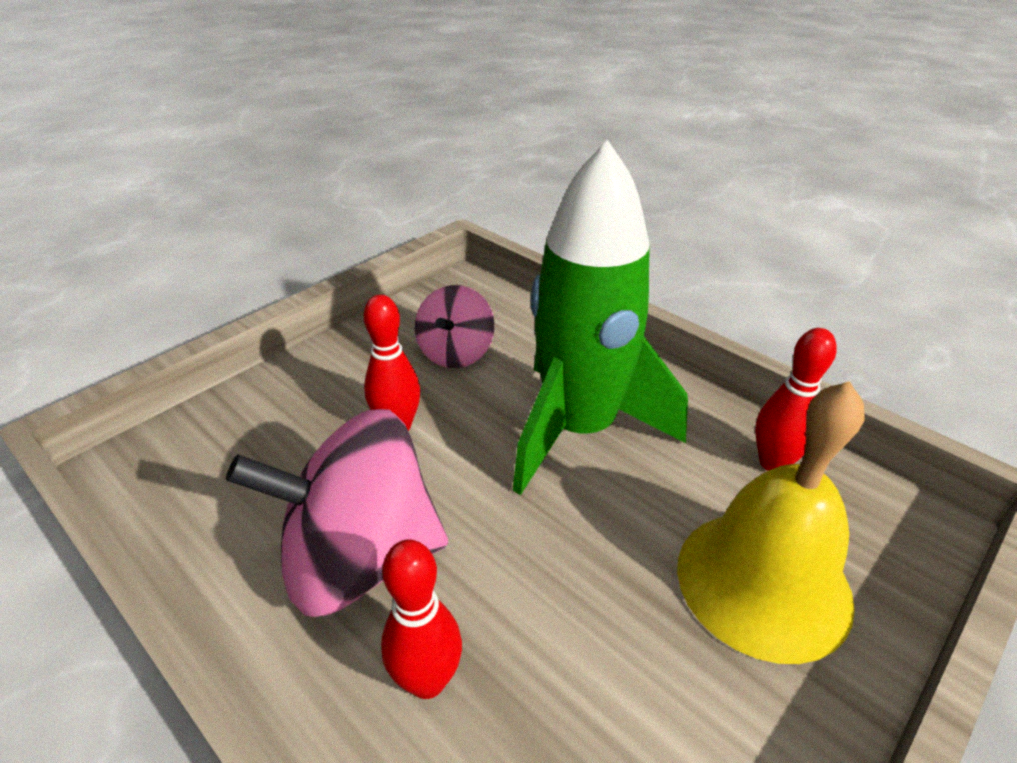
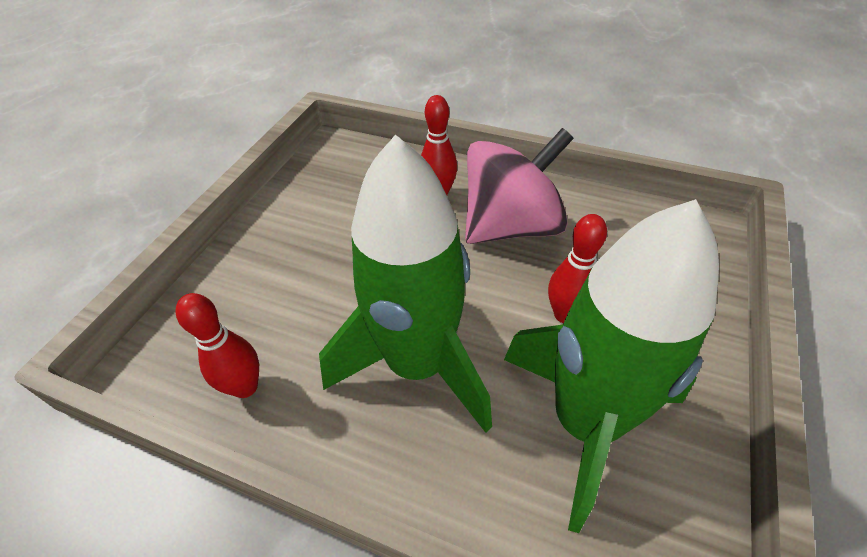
camera: 160 degrees right, 10 degrees up
pink spinning top [415,285,495,368] -> green rocket [504,199,719,533]
yellow bell [677,381,864,664] -> none

